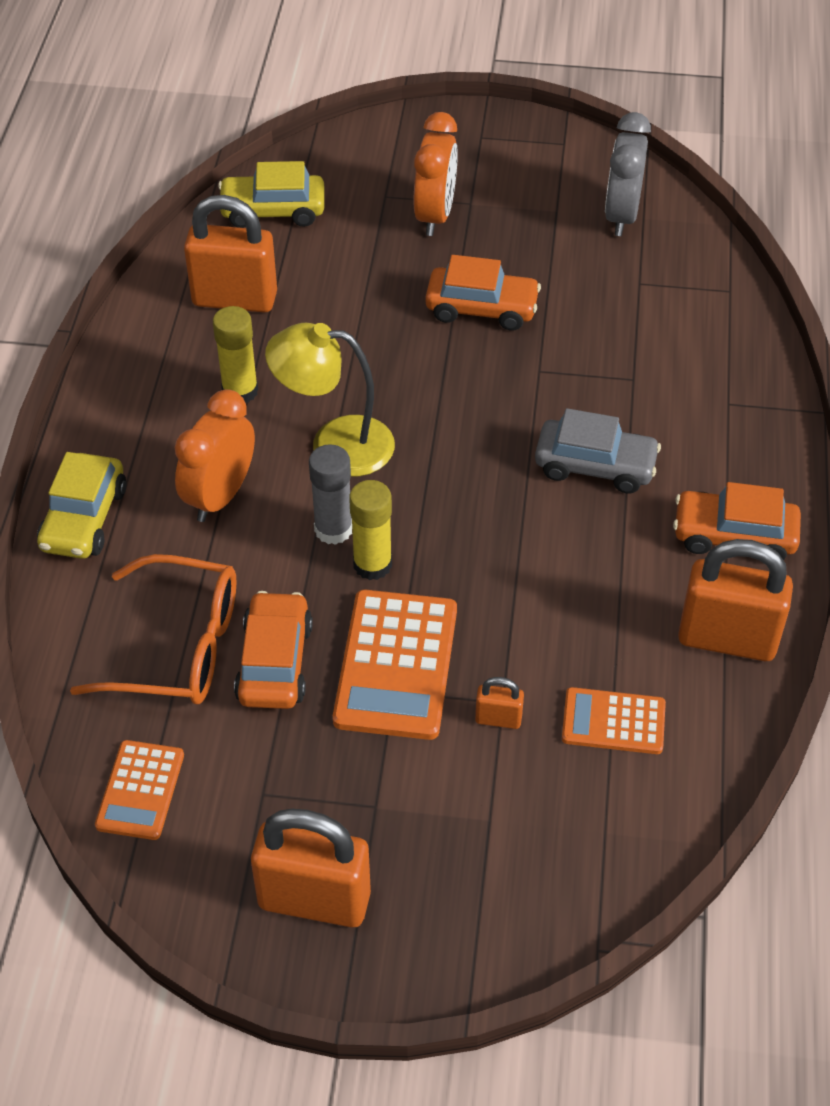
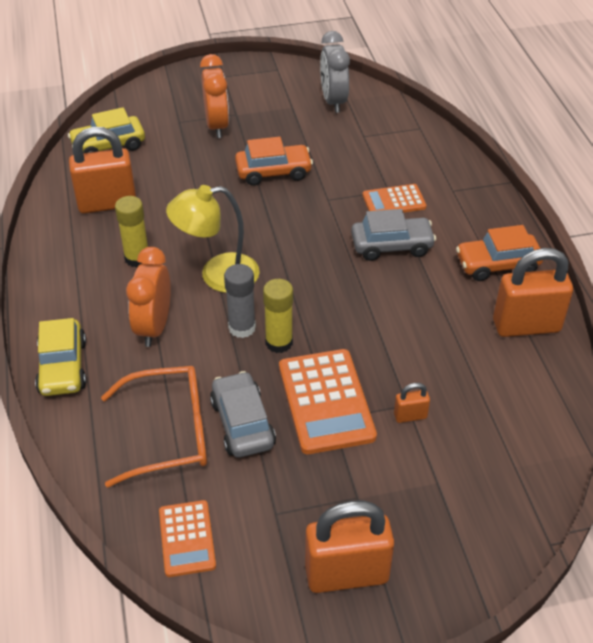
camera: 20 degrees left, 5 degrees down
orange car [234,591,313,709] -> grey car [210,371,276,458]
orange calculator [562,687,666,754] -> orange calculator moved to [363,184,426,213]

